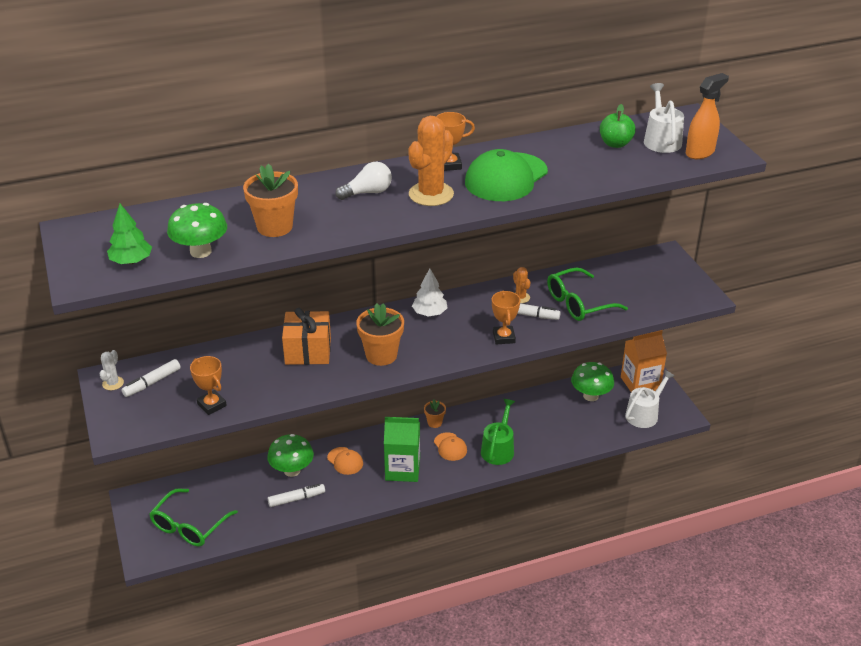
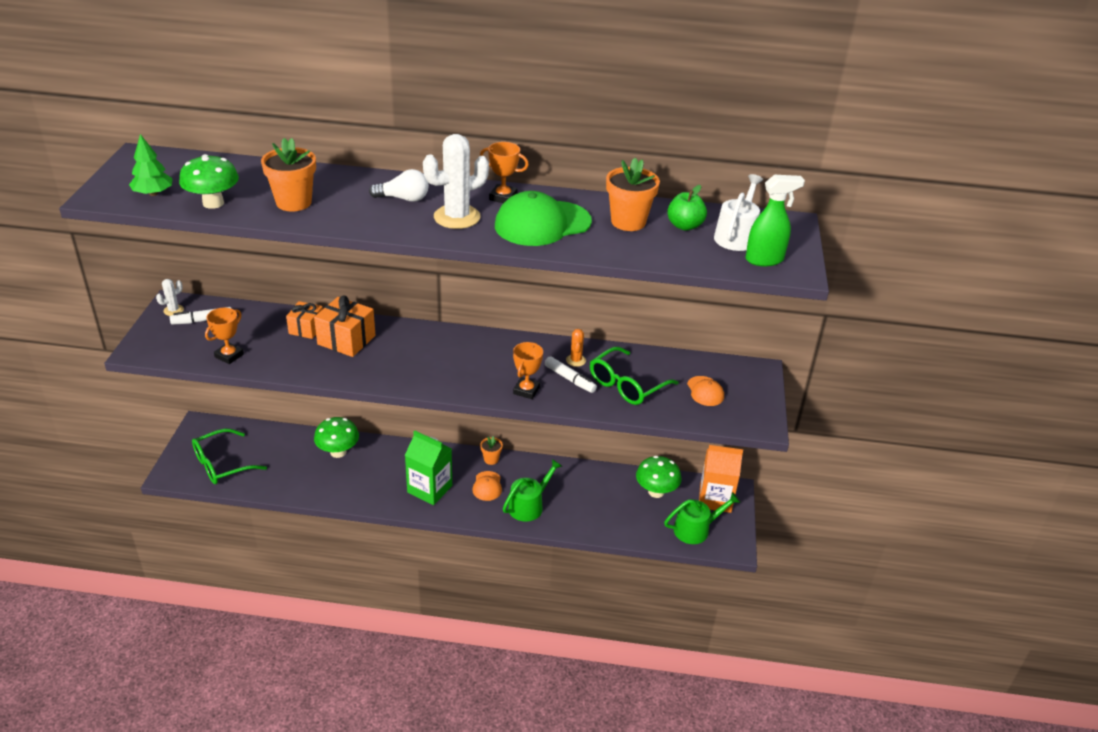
camera: 25 degrees right, 0 degrees up
orange trophy [190,356,227,415] -> orange trophy turned 45 degrees clockwise [205,308,244,364]
white marker [268,484,325,507] -> none
orange cap [327,447,363,475] -> orange cap moved to [687,376,724,406]
orange flower pot [356,303,404,366] -> orange flower pot moved to [606,158,660,231]
orange cactus [408,116,454,206] -> white cactus [423,134,489,229]
white tree [412,269,447,316] -> none
green glasses [547,267,628,321] -> green glasses turned 45 degrees counterclockwise [590,347,678,405]
white watering can [625,370,675,428] -> green watering can [664,492,740,544]
orange spray bottle [686,73,729,159] -> green spray bottle [745,175,805,266]
none -> orange gift [286,301,323,339]

